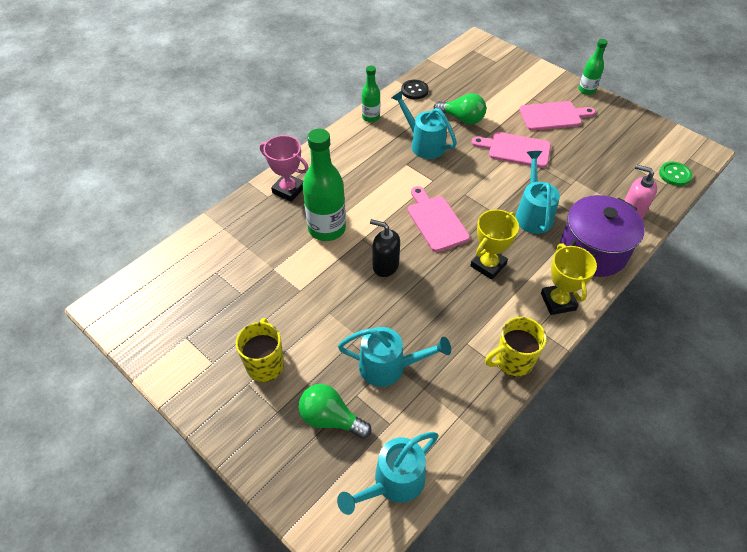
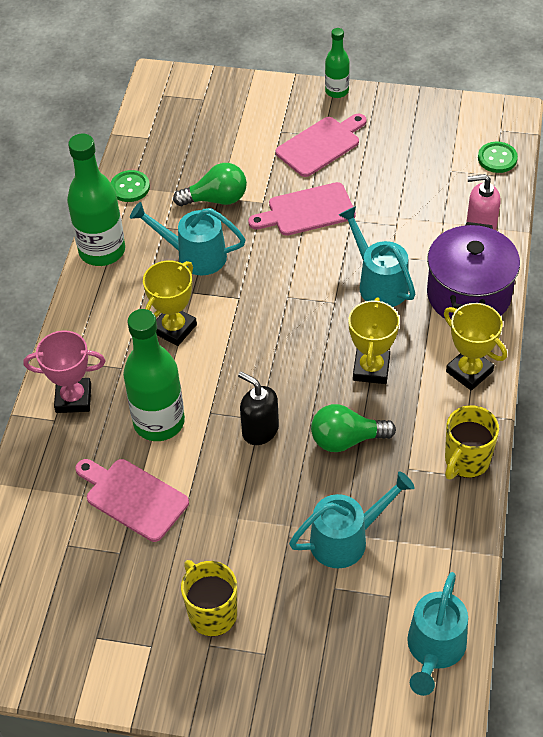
camera: 30 degrees left, 0 degrees up
green light bulb [298,384,372,439] -> green light bulb moved to [311,404,396,452]
green bottle [362,66,380,122] -> green bottle [67,134,125,266], size x1.81
black soap dispenser [370,219,400,277] -> black soap dispenser turned 45 degrees clockwise [238,372,279,445]
black button [401,80,429,99] -> green button [111,170,150,202]
pink cutting board [408,186,470,252] -> pink cutting board moved to [75,459,189,542]
none -> yellow trophy [143,261,197,346]

